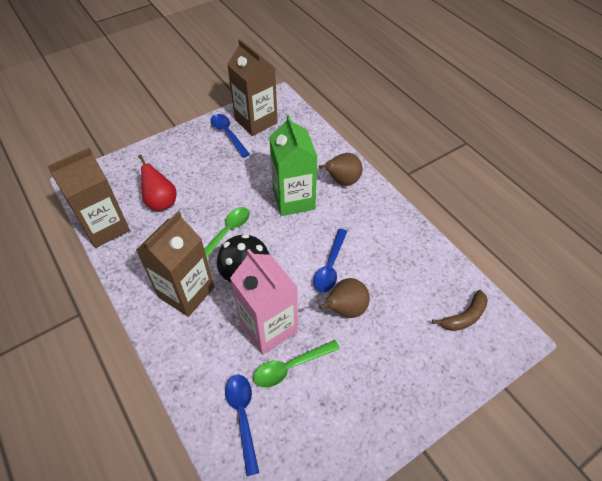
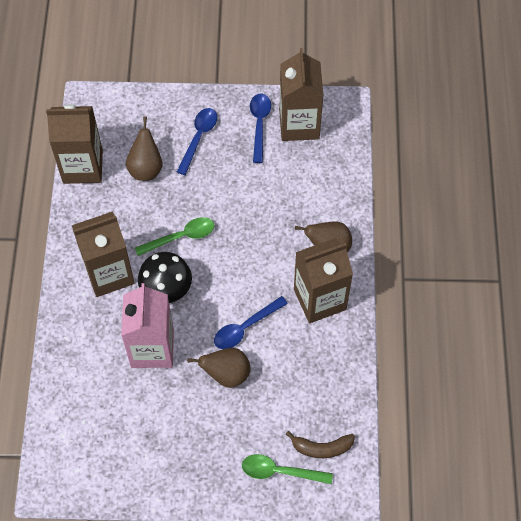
camera: 35 degrees right, 10 degrees up
red pear [138,154,176,211] -> brown pear [126,116,162,181]
blue spoon [225,375,259,476] -> blue spoon moved to [177,108,217,175]
green spoon [253,340,340,388] -> green spoon moved to [242,454,333,484]
green carton [269,114,318,216] -> none
none -> brown carton [294,238,353,323]

